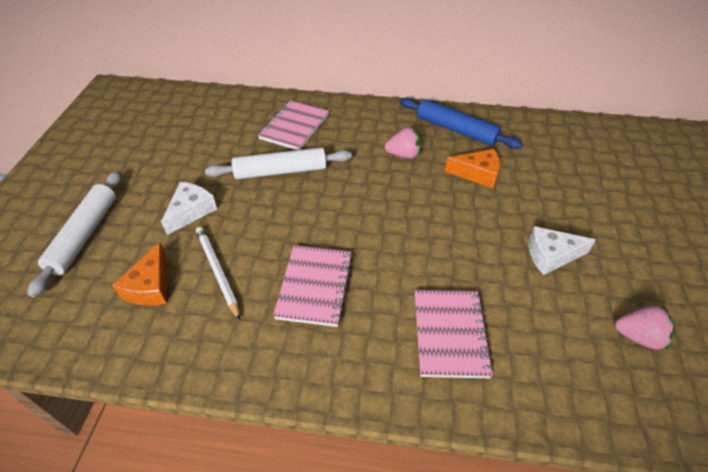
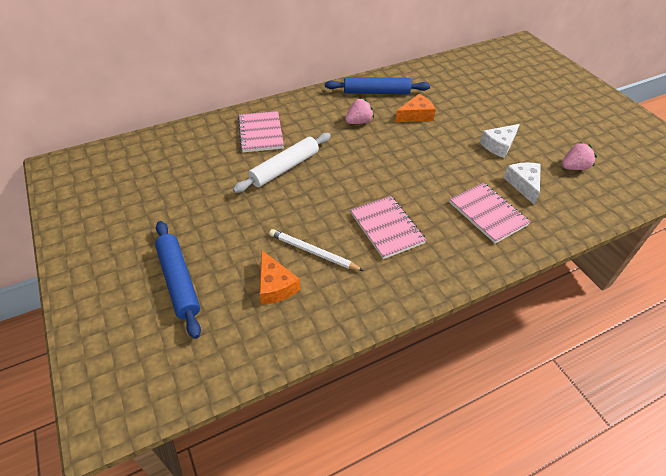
camera: 35 degrees left, 0 degrees up
white rolling pin [28,171,121,297] -> blue rolling pin [155,221,201,339]
white cheese [161,182,217,235] -> white cheese moved to [503,163,541,205]

